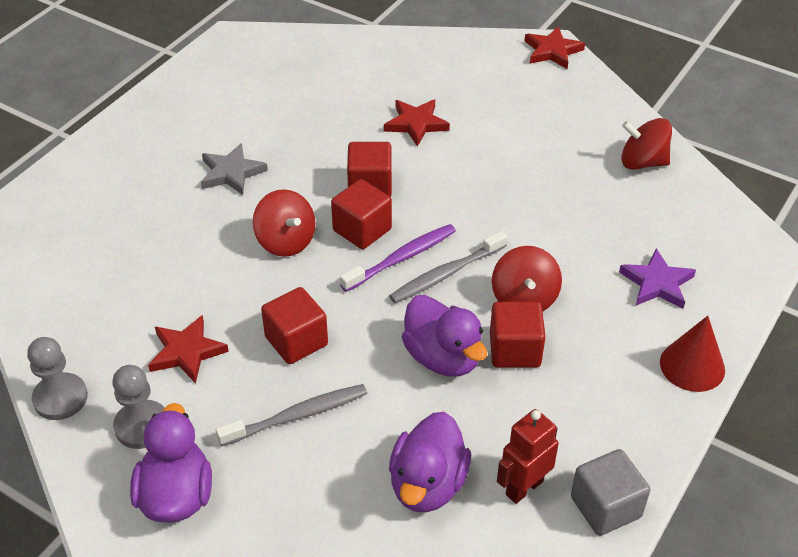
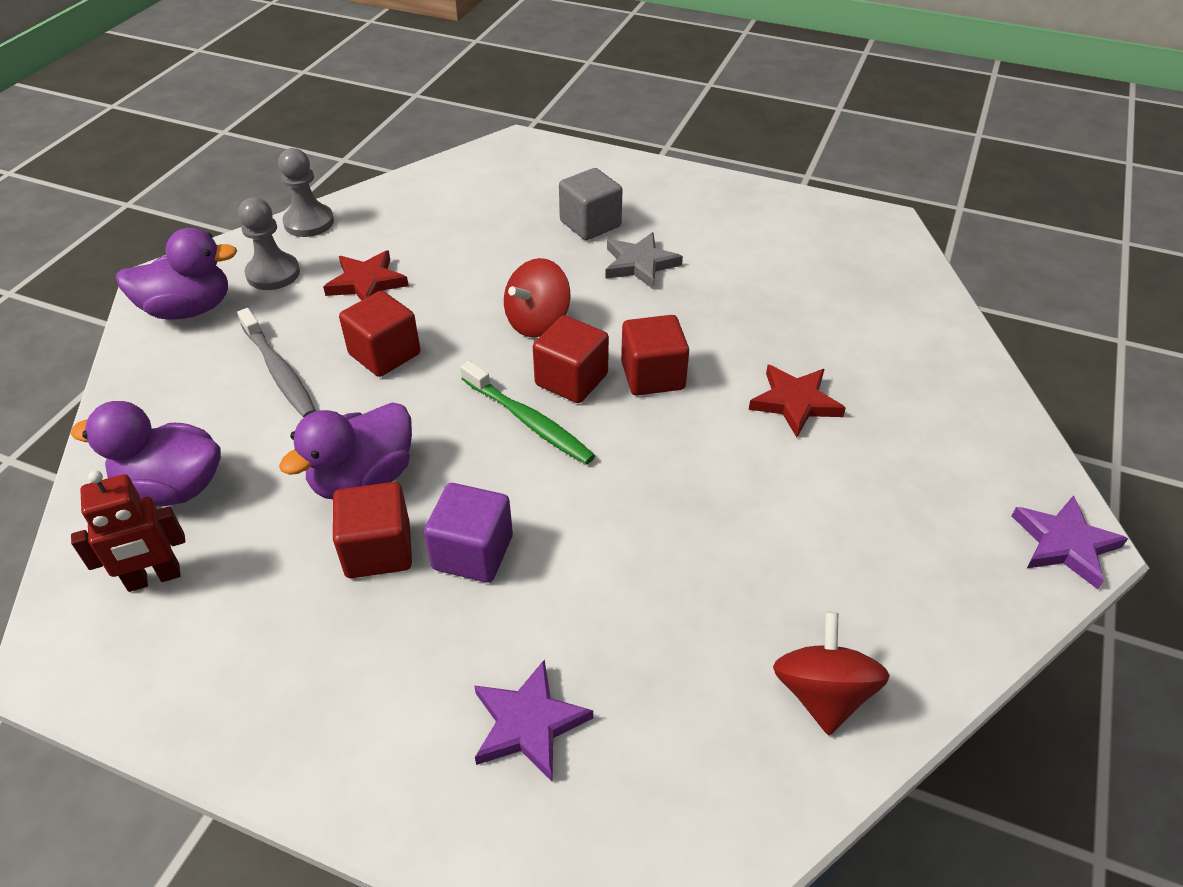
camera: 80 degrees right, 0 degrees up
purple toothbrush [340,224,456,292] -> green toothbrush [460,361,595,465]
grey toothbrush [389,231,508,303] -> none
red spinning top [492,246,562,311] -> purple cube [424,483,513,583]
red robot [497,409,559,504] -> red robot turned 120 degrees clockwise [71,470,185,592]
red star [524,27,585,69] -> purple star [1012,495,1128,589]
grey cube [571,449,650,536] -> grey cube moved to [559,168,623,240]
red cone [660,316,725,392] -> none

